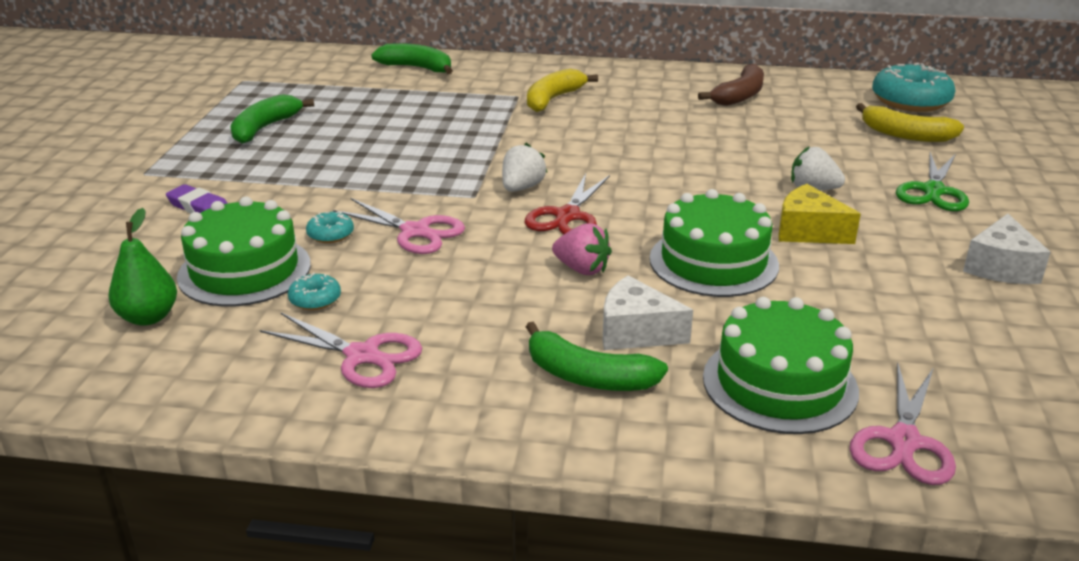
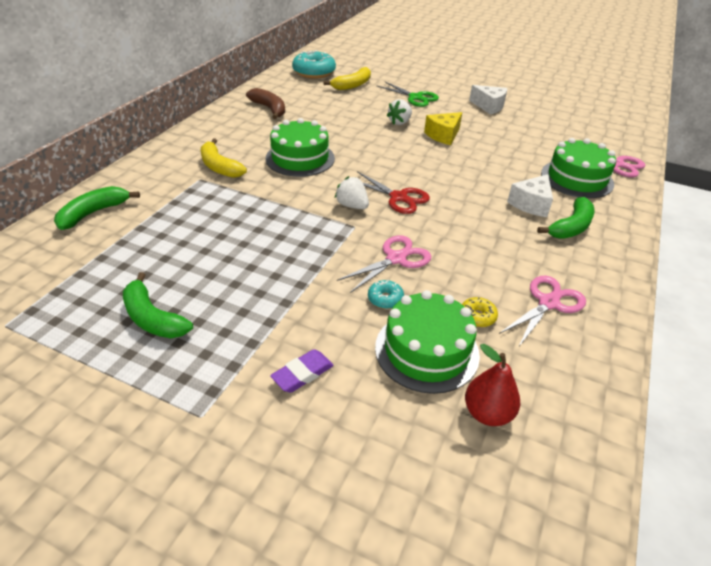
camera: 75 degrees left, 10 degrees up
green pear [108,208,177,326] -> red pear [465,344,520,426]
turquoise donut [288,272,341,310] -> yellow donut [462,297,498,327]
pink strawberry [552,223,612,275] -> none
green cake [650,189,779,297] -> green cake moved to [266,118,335,177]

